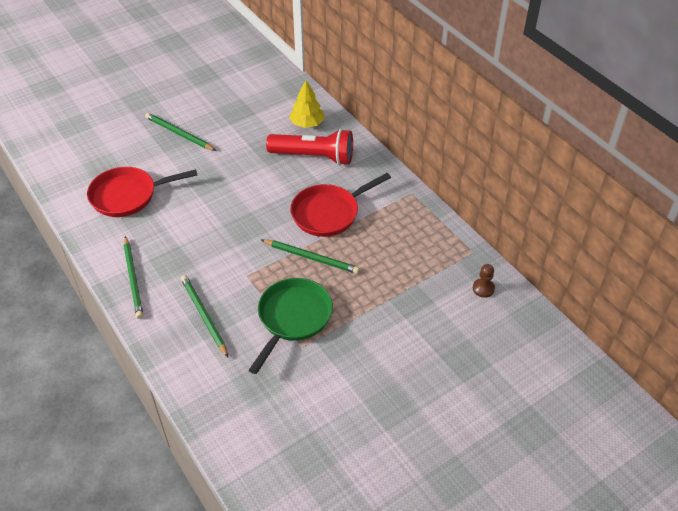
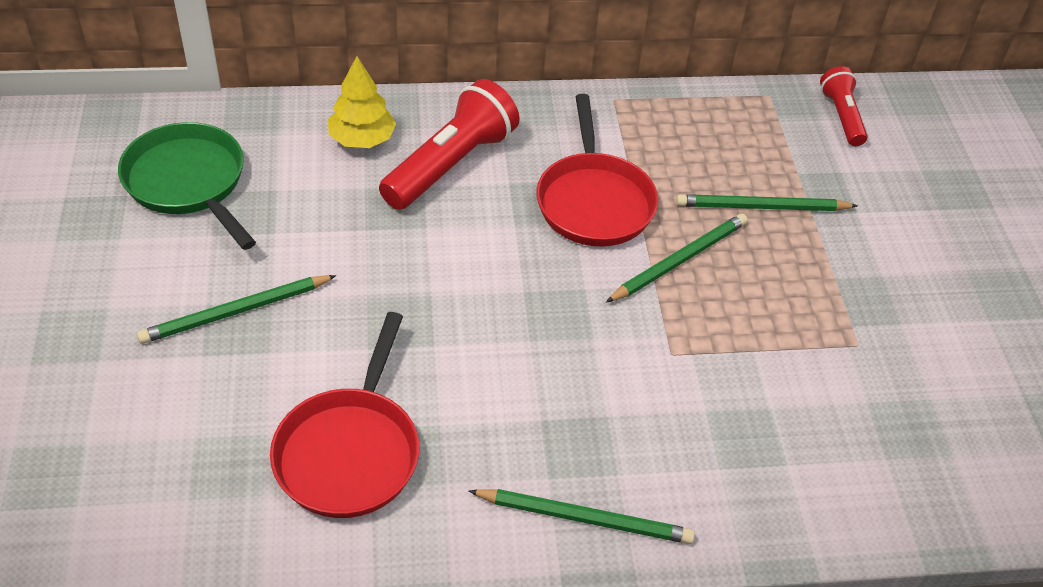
camera: 65 degrees left, 0 degrees up
green pencil [181,275,228,357] -> green pencil moved to [676,194,858,211]
green pan [249,278,333,374] -> green pan moved to [118,122,256,250]
brown pawn [473,264,495,298] -> red flashlight [820,66,868,146]

